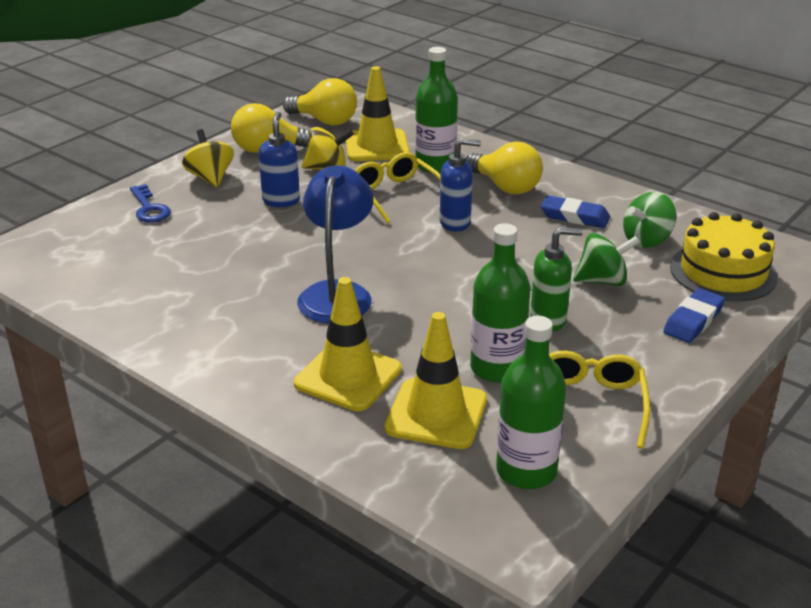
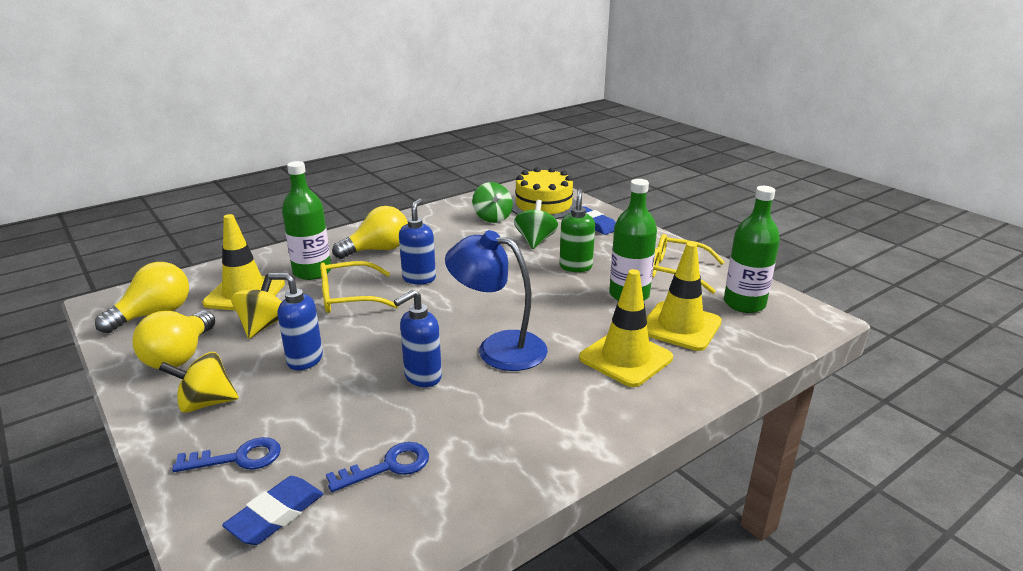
camera: 75 degrees left, 5 degrees down
blue eraser [541,195,610,228] -> blue eraser moved to [222,476,323,545]
none -> blue key [326,442,429,492]
none -> blue soap dispenser [394,290,442,387]

